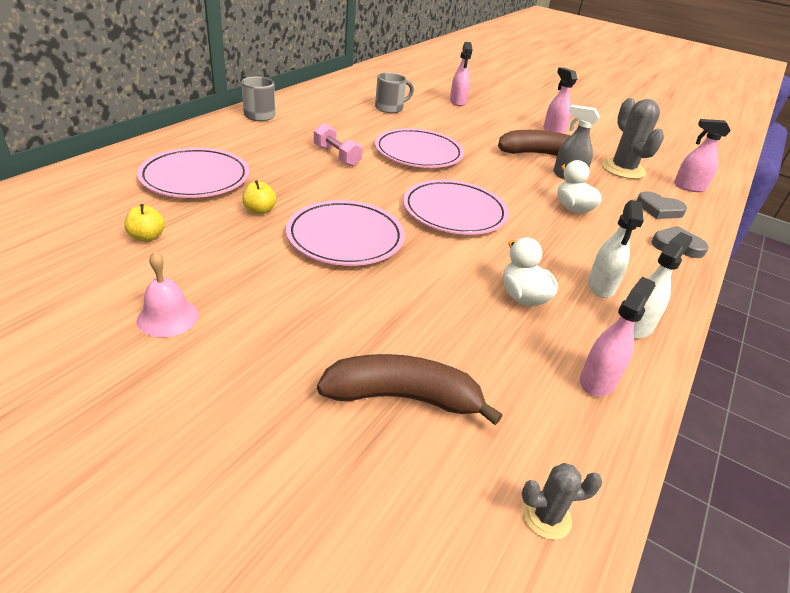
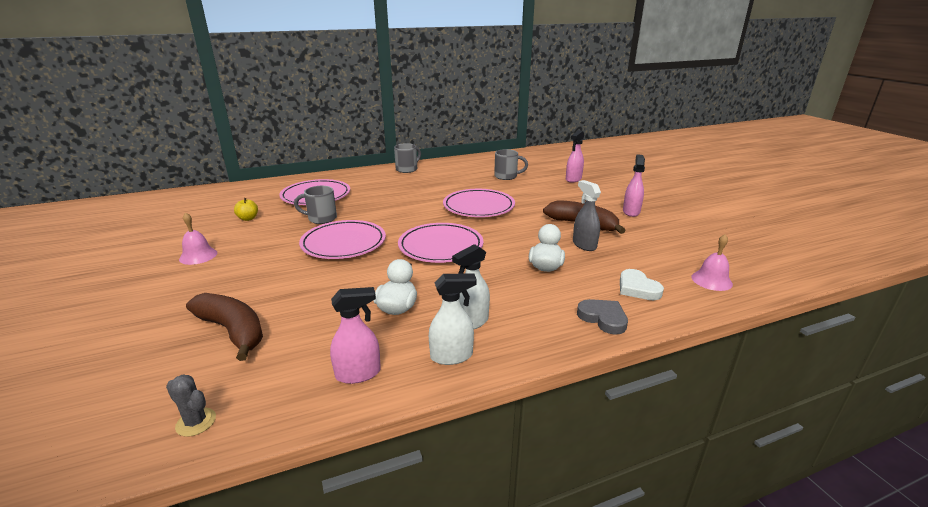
camera: 40 degrees right, 10 degrees down
yellow apple [242,180,277,214] -> grey mug [294,186,337,224]
pink dumbbell [314,123,363,167] -> none
grey cactus [602,98,664,179] -> none
grey heart [637,191,687,219] -> white heart [620,269,664,300]
pink spray bottle [674,119,731,192] -> pink bell [692,234,733,291]

